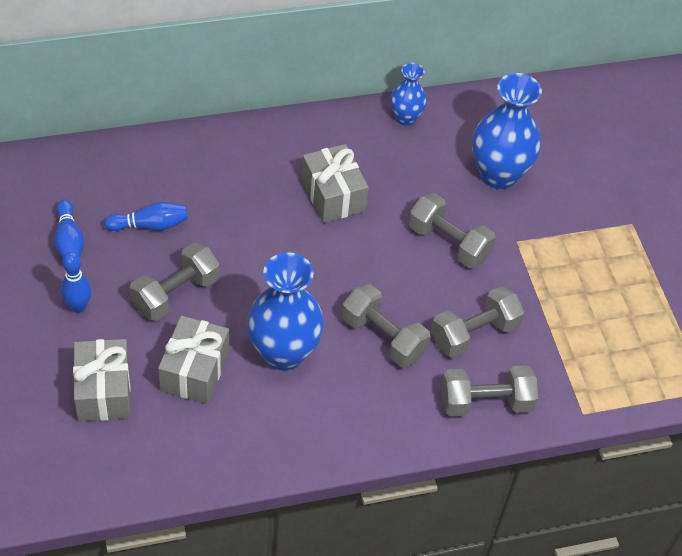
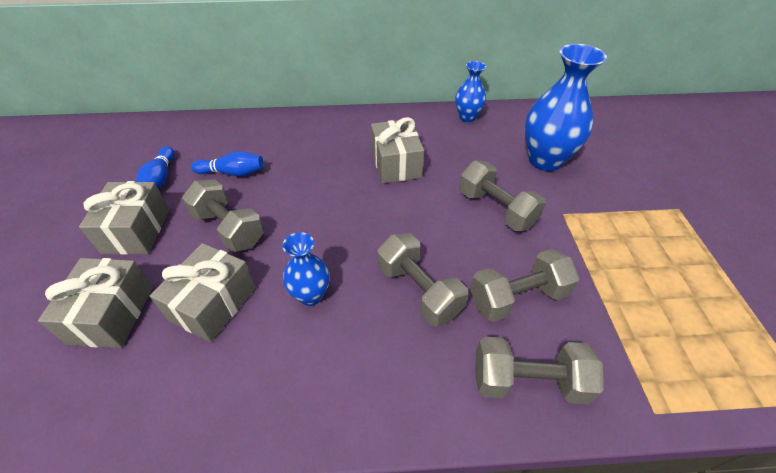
camera: 15 degrees right, 5 degrees down
blue bowling pin [61,252,92,313] -> grey gift [79,181,169,255]
grey dumbbell [130,242,220,321] -> grey dumbbell turned 75 degrees clockwise [182,179,264,252]
blue vase [247,252,324,371] -> blue vase [282,232,330,306], size x0.56

